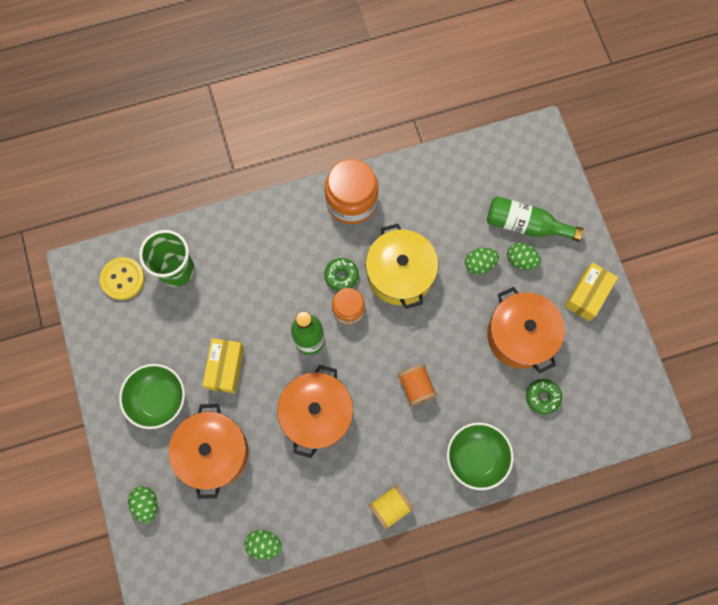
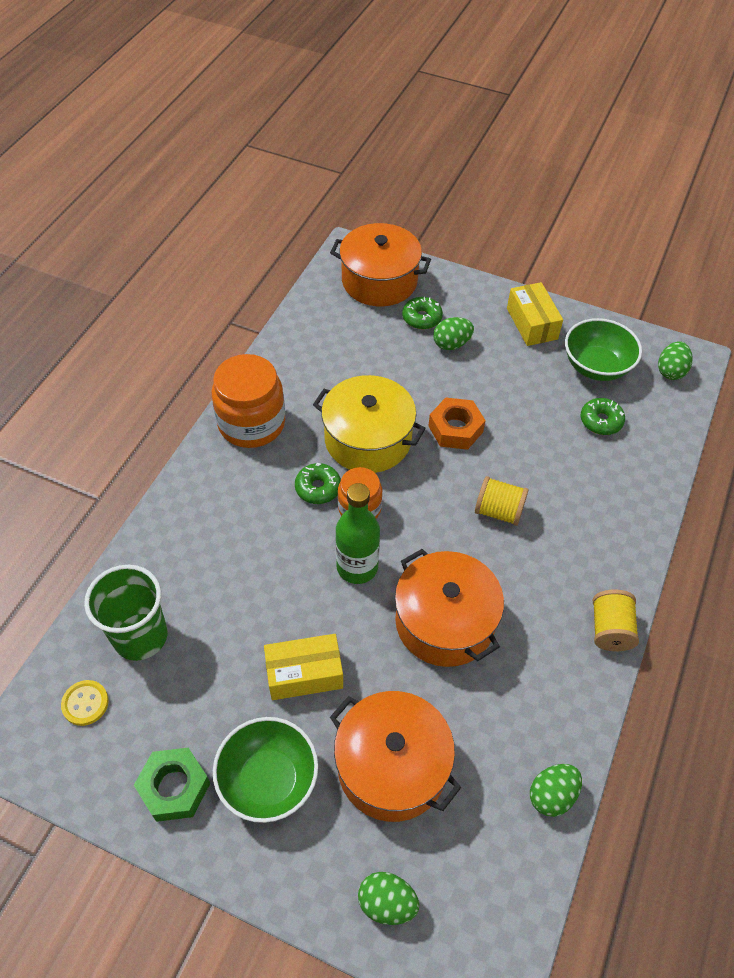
camera: 50 degrees left, 20 degrees down
yellow button [100,257,145,300] -> yellow button [61,680,109,726], size x0.66
yellow box [202,338,244,393] -> yellow box turned 60 degrees counterclockwise [264,634,343,700]
orange spool [398,364,437,406] -> yellow spool [475,476,529,526]
green bowl [447,423,514,490] -> green bowl moved to [565,318,642,381]
green egg [465,248,499,275] -> green egg moved to [658,341,692,380]
green bottle [487,196,584,242] -> green donut [402,297,443,329]
orange pot [487,287,565,373] -> orange pot moved to [330,223,431,306]
none -> green nut [134,748,210,822]
none -> orange nut [428,398,486,450]

